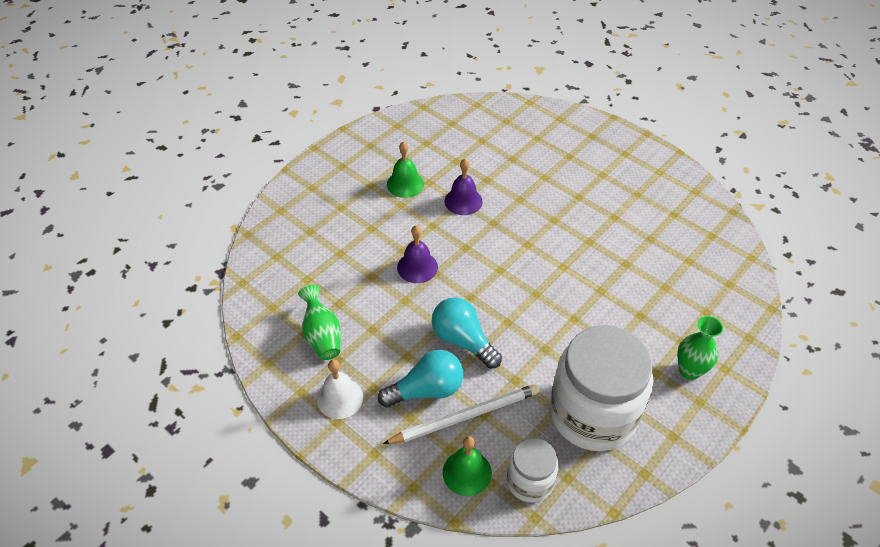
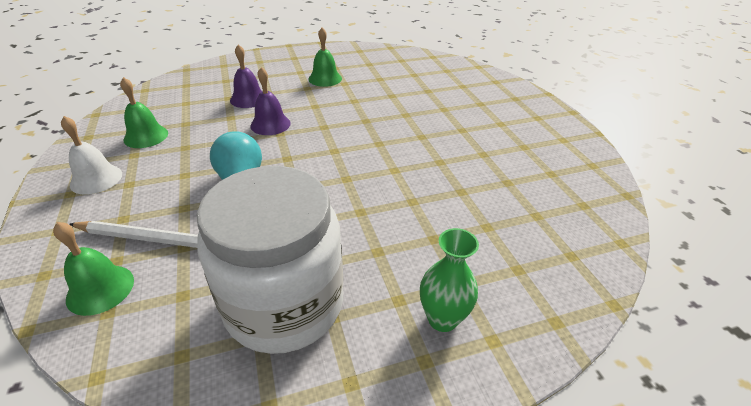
camera: 30 degrees right, 10 degrees down
green vase [298,285,341,360] -> green bell [120,77,168,148]
turquoise light bulb [378,350,463,407] -> none
purple bell [445,159,483,215] -> purple bell moved to [230,45,262,108]
white jar [507,438,559,503] -> none

